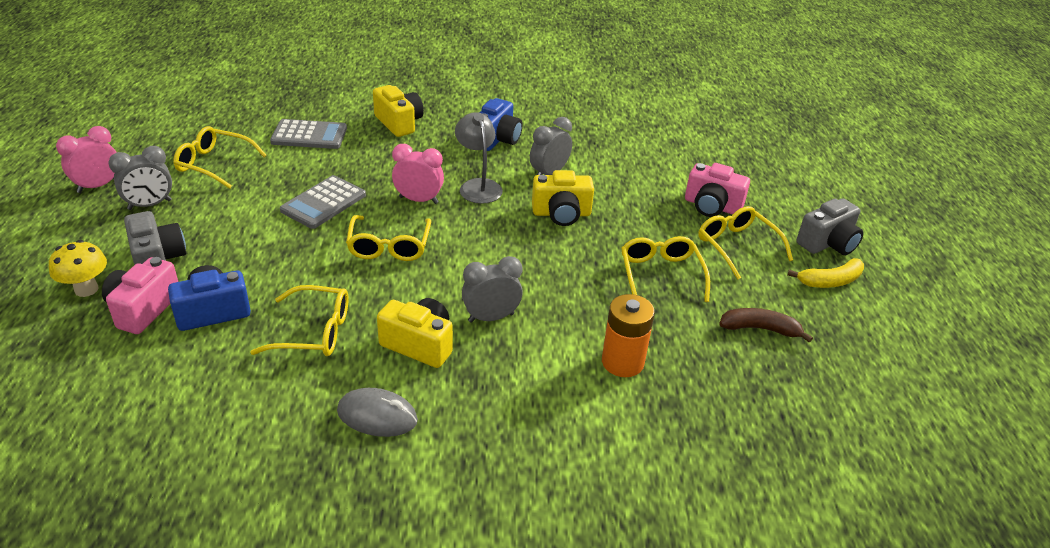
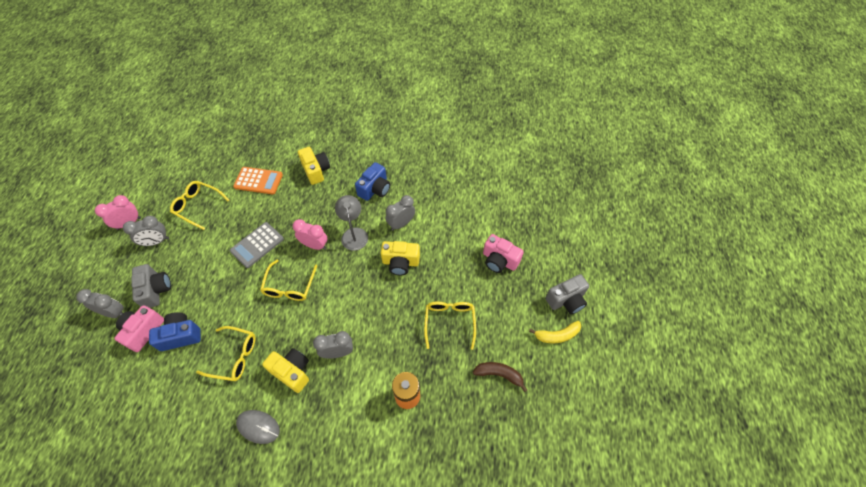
camera: 10 degrees right, 20 degrees up
yellow mushroom [49,240,107,297] -> grey clock [76,289,124,318]
grey calculator [270,119,347,149] -> orange calculator [233,167,283,194]
yellow glasses [698,206,793,280] -> none

